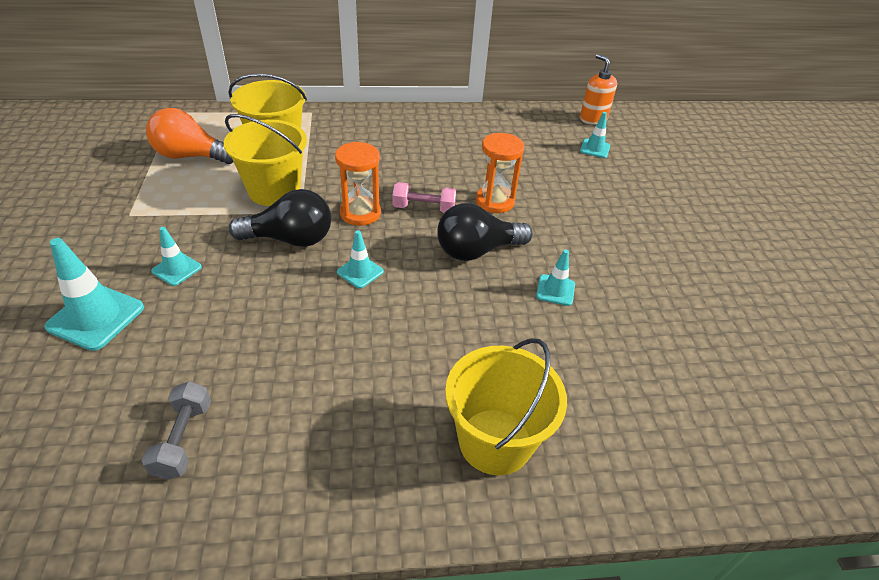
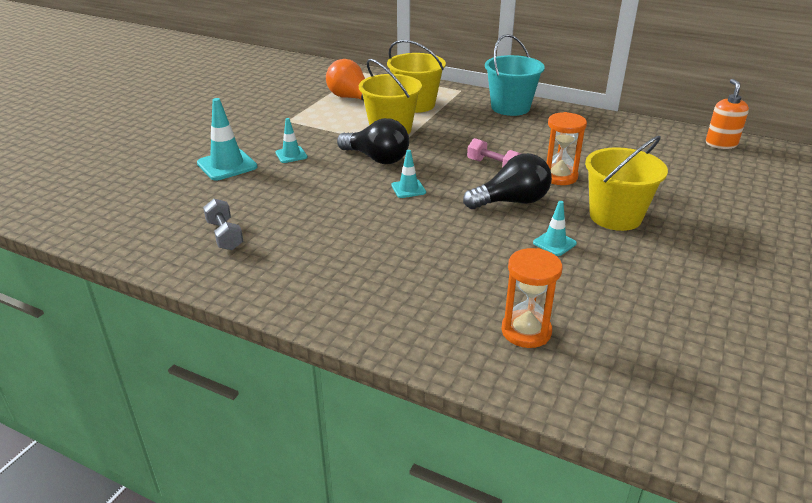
camera: 35 degrees right, 10 degrees down
grey dumbbell [142,381,211,480] -> grey dumbbell turned 60 degrees counterclockwise [203,199,243,250]
orange hourglass [335,142,381,226] -> orange hourglass moved to [501,248,562,348]
black light bulb [437,203,533,261] -> black light bulb turned 150 degrees clockwise [463,153,552,209]
yellow bucket [445,338,567,475] -> yellow bucket moved to [585,136,668,231]
turquoise traffic cone [580,112,610,158] -> none
none -> turquoise bucket [485,34,545,116]

